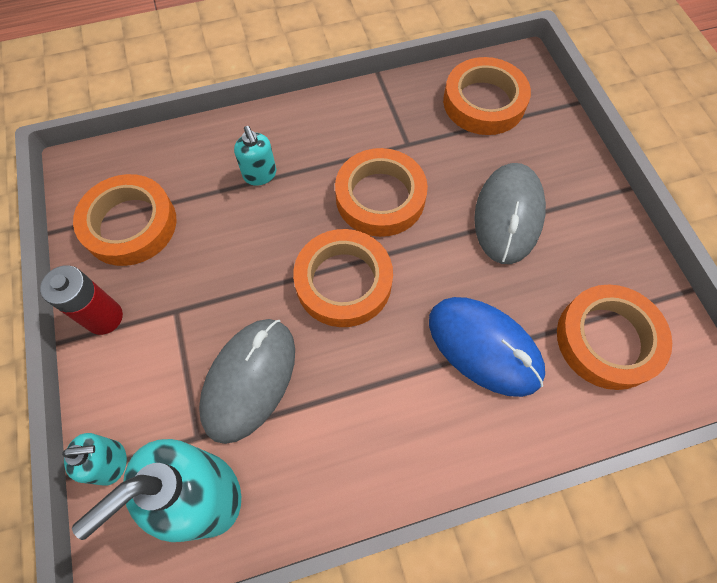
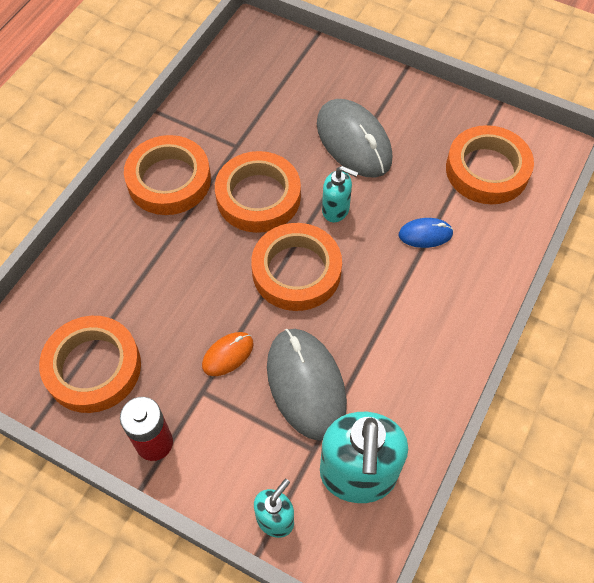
camera: 45 degrees left, 5 degrees down
turquoise soap dispenser [234,126,276,186] -> turquoise soap dispenser moved to [322,166,358,222]
blue mouse [429,297,545,397] -> blue mouse [399,218,454,248], size x0.50
orange tape [443,57,531,135] -> orange tape moved to [124,135,211,215]
none -> orange mouse [202,332,254,376]

